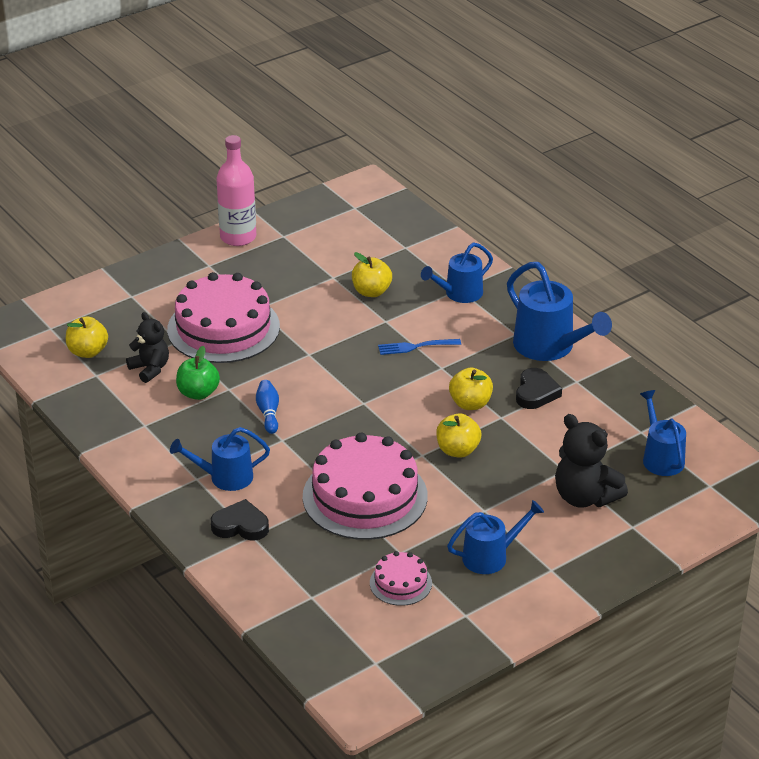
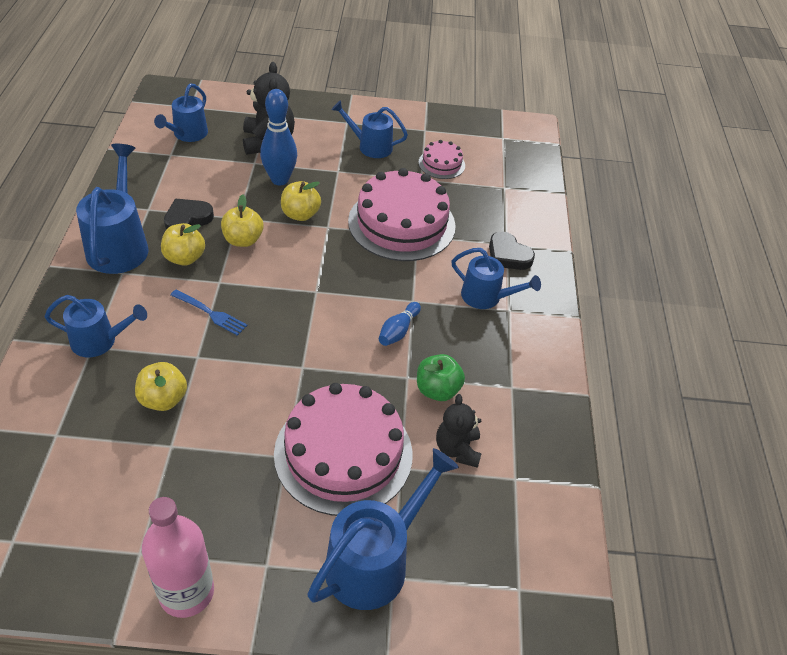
camera: 145 degrees left, 10 degrees up
yellow apple [66,317,108,358] -> yellow apple moved to [161,223,205,266]
none -> blue bowling pin [260,89,297,185]
none -> blue watering can [307,448,459,610]

